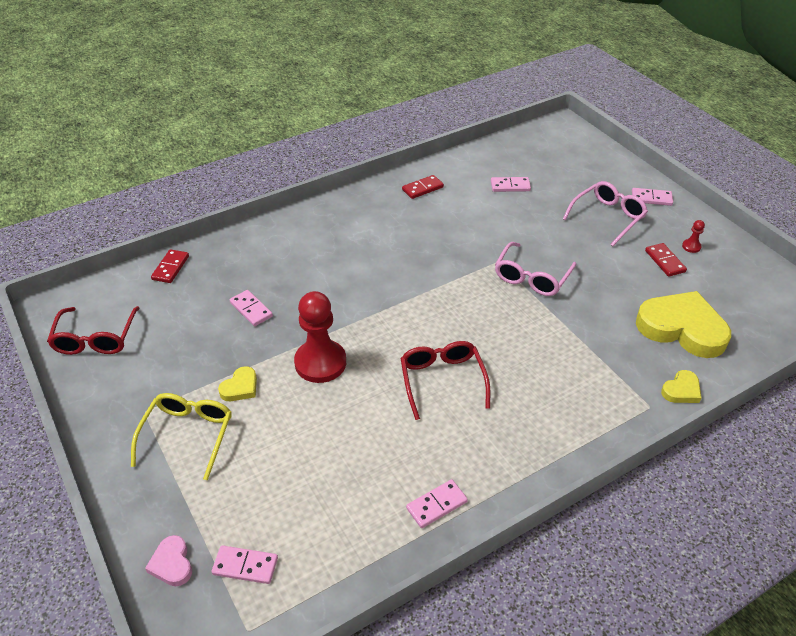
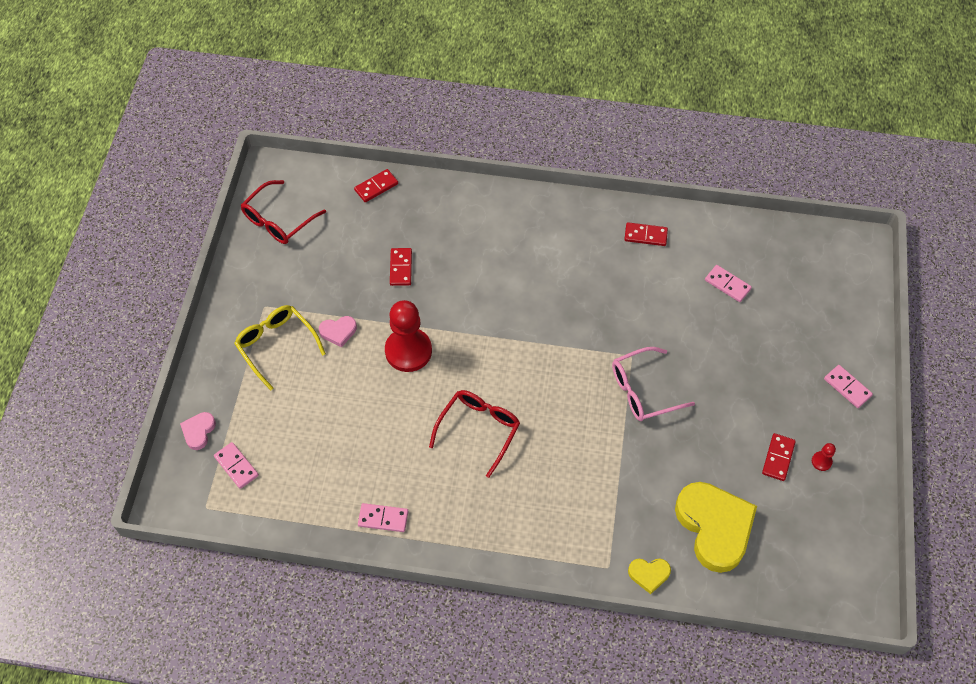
camera: 40 degrees right, 15 degrees up
yellow glasses [131,393,232,480] -> yellow glasses turned 90 degrees counterclockwise [234,305,326,390]
yellow heart [218,366,257,401] -> pink heart [319,316,357,347]
pink domino [230,290,273,326] -> red domino [390,248,412,286]
pink glasses [563,181,648,246] -> none

